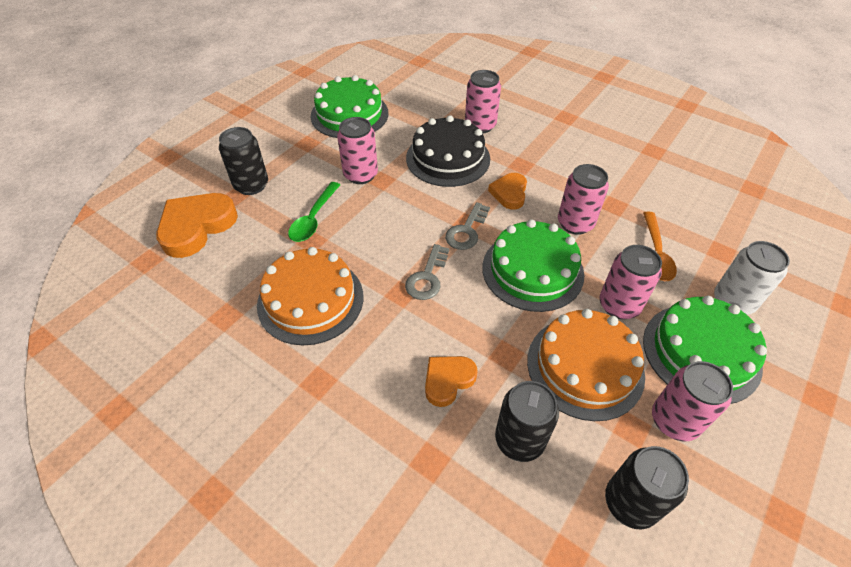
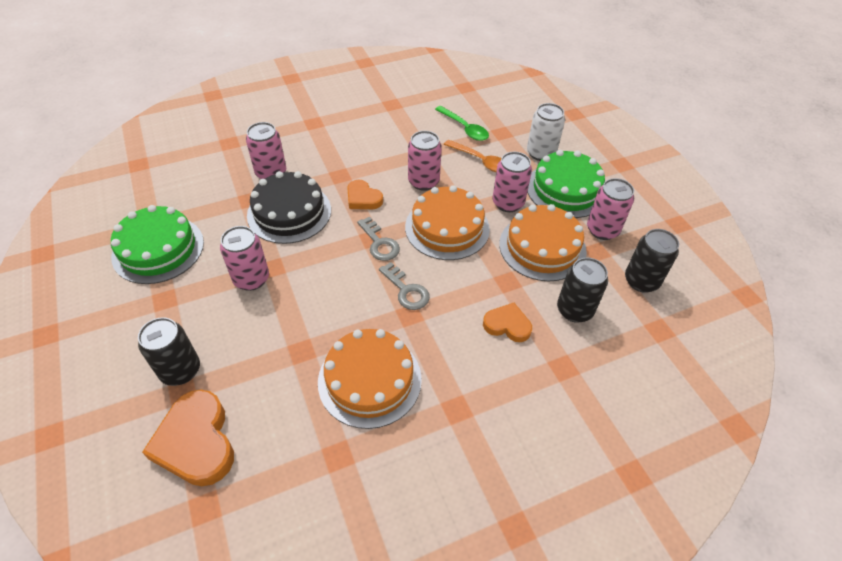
camera: 60 degrees left, 0 degrees up
green spoon [288,182,340,242] -> green spoon moved to [435,106,489,141]
orange heart [425,356,478,407] -> orange heart turned 120 degrees clockwise [483,303,532,342]
green cake [482,219,584,312] -> orange cake [405,185,490,260]

